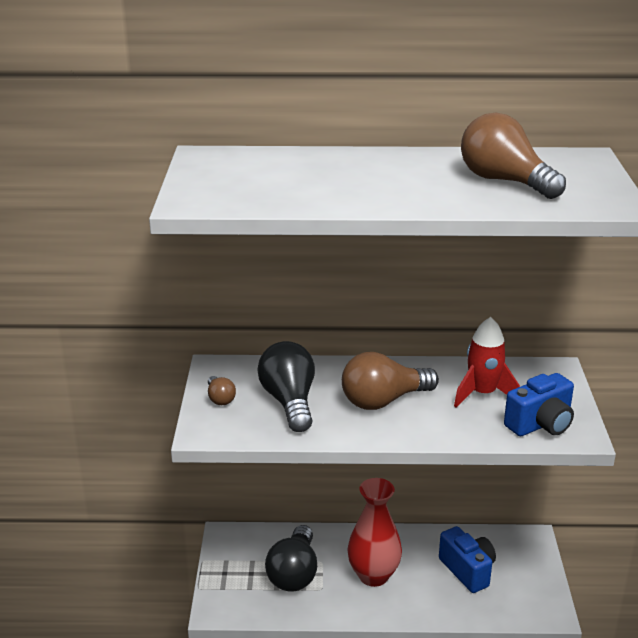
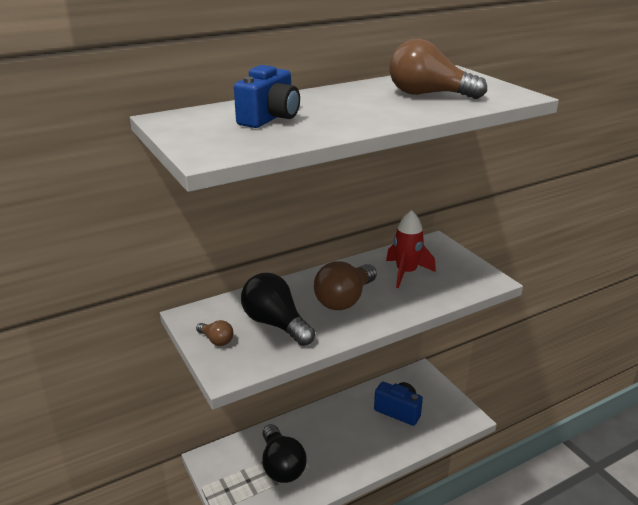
camera: 30 degrees left, 0 degrees up
red vase [347,478,402,587] -> none
blue camera [504,373,574,436] -> blue camera moved to [234,65,300,128]

